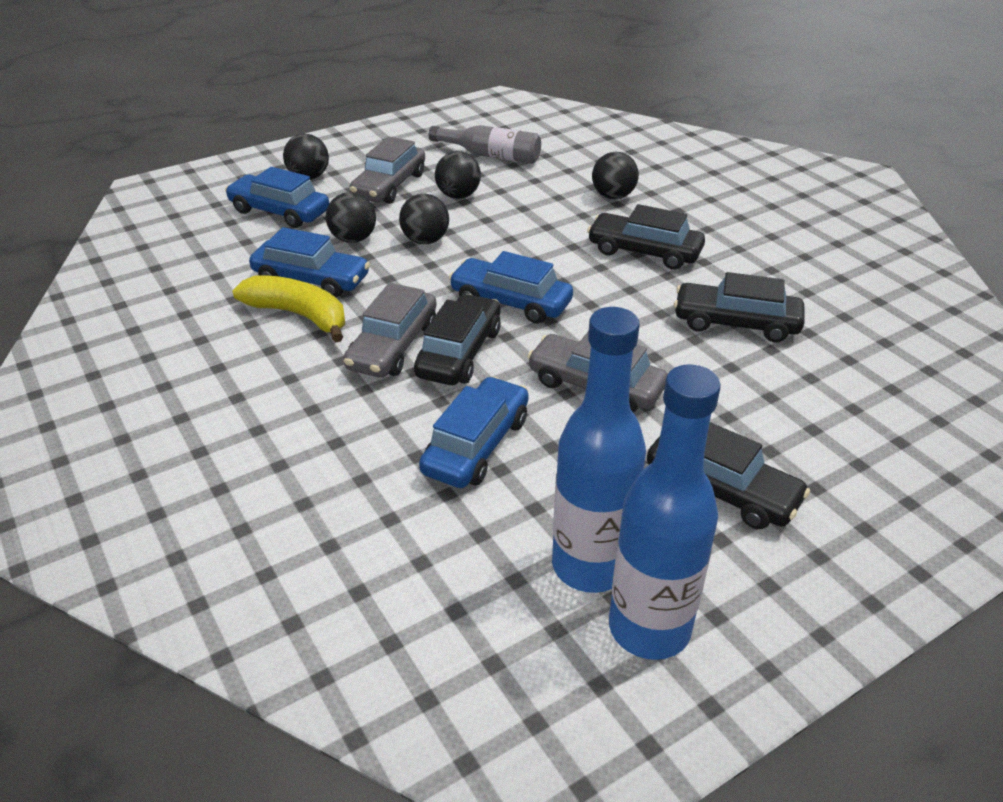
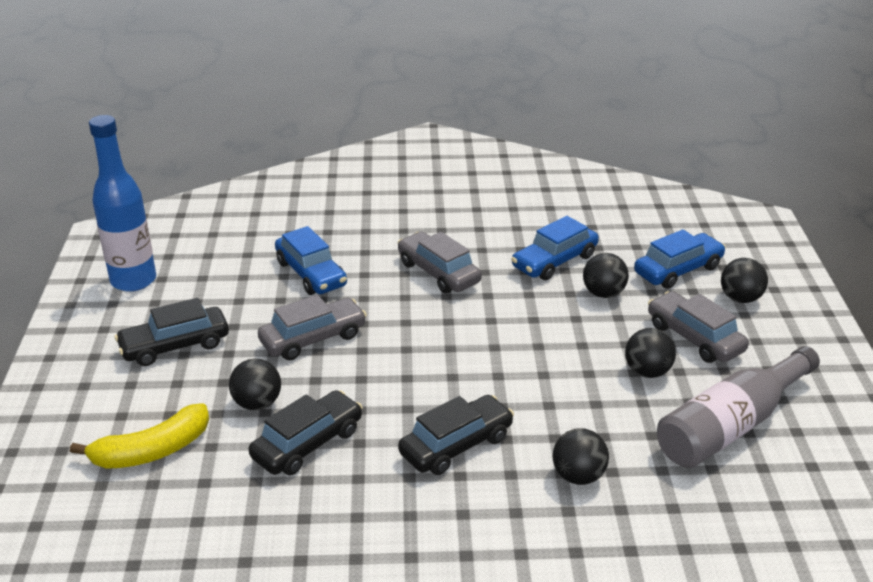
camera: 120 degrees right, 5 degrees down
yellow banana [233,276,345,343] -> yellow banana moved to [70,403,209,469]
black ball [399,194,449,244] -> black ball moved to [229,359,281,410]
black car [414,294,501,385] -> none
grey bottle [429,125,541,164] -> grey bottle [657,346,820,468], size x1.51
blue car [449,251,573,324] -> none
blue bottle [552,307,646,593] -> none

